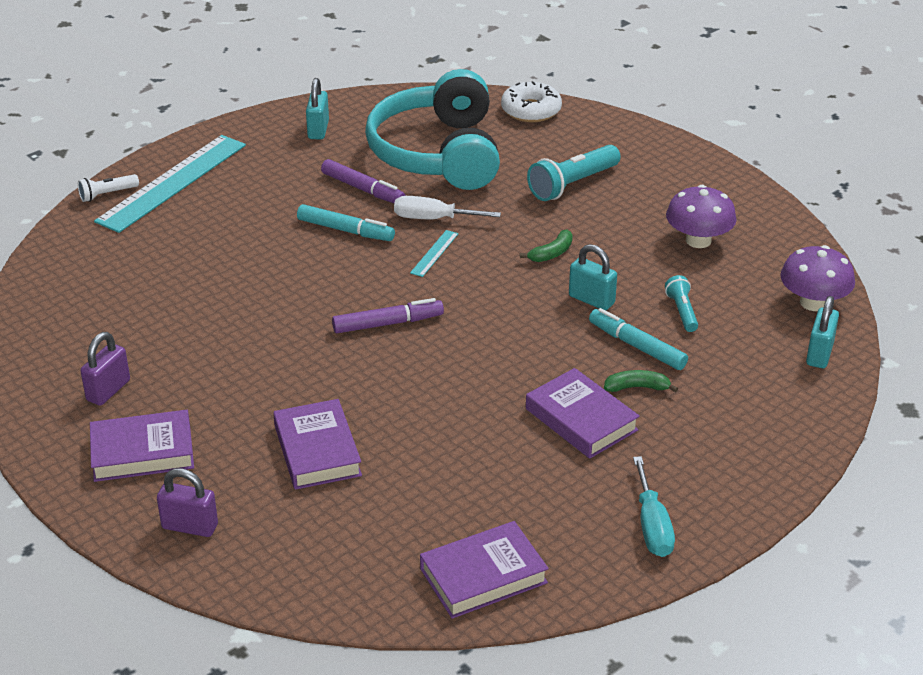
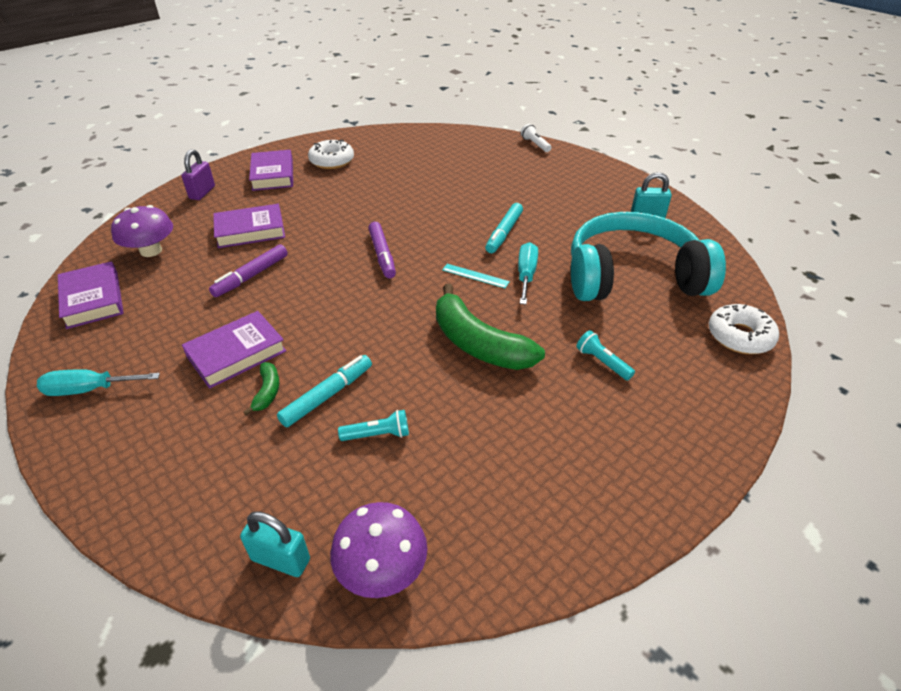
camera: 90 degrees right, 5 degrees up
purple padlock [80,332,130,406] -> white donut [308,139,354,169]
turquoise ruler [94,135,246,233] -> none
purple marker [321,159,406,203] -> purple marker moved to [209,244,288,297]
white screwdriver [394,196,501,219] -> turquoise screwdriver [518,242,538,304]
green banana [520,229,573,262] -> green banana [436,284,545,370], size x2.26
turquoise flashlight [527,145,621,201] -> turquoise flashlight [576,330,635,381], size x0.56
turquoise padlock [569,244,617,310] -> none
purple mushroom [666,185,736,248] -> purple mushroom moved to [111,205,173,257]

